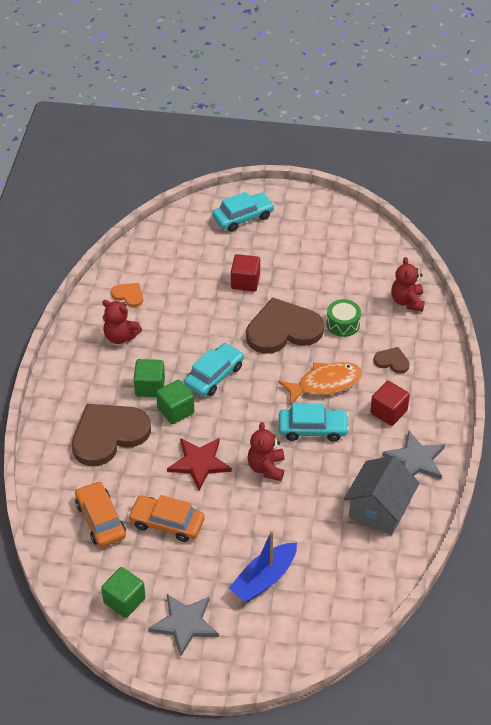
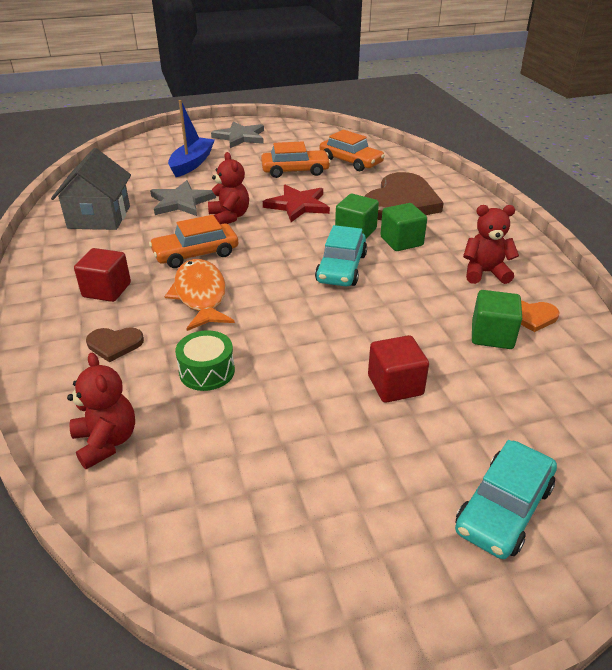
camera: 155 degrees right, 10 degrees down
green cube [101,567,145,618] -> green cube moved to [472,290,522,349]
brown heart [246,297,324,354] -> none
orange fish [278,362,362,406] -> orange fish turned 120 degrees clockwise [165,259,235,331]
turquoise car [279,403,349,442] -> orange car [149,215,238,268]
grey star [382,431,445,480] -> grey star moved to [150,180,216,216]

